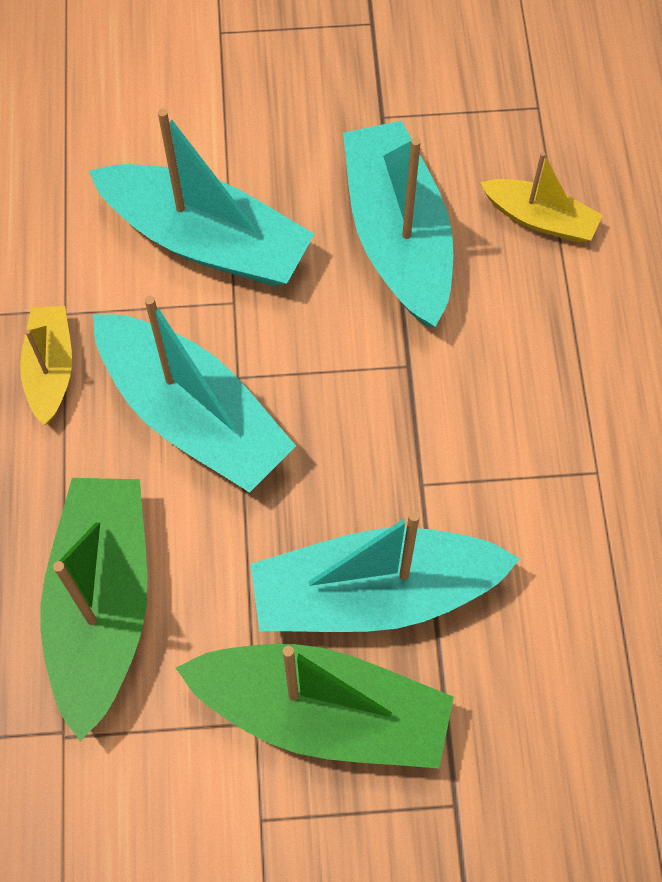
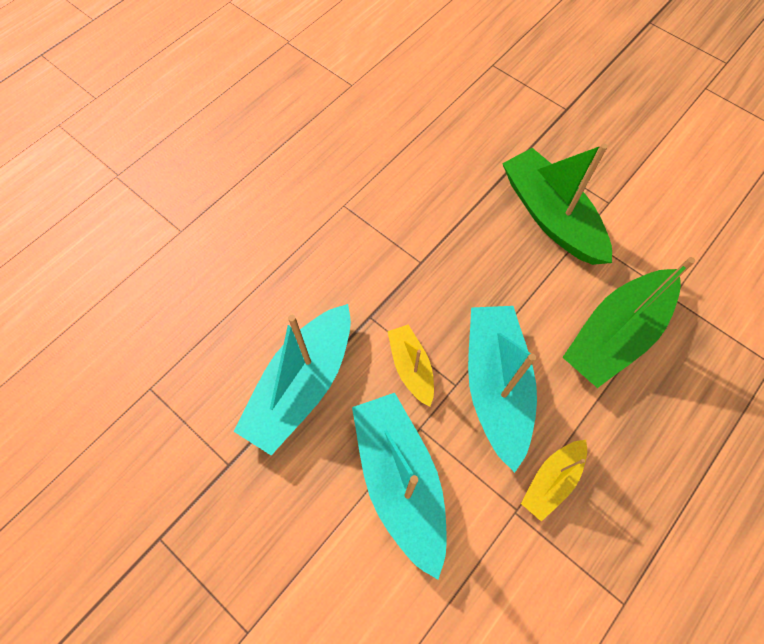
camera: 135 degrees left, 0 degrees up
turquoise boat [251,511,520,632] -> none
yellow boat [480,152,603,243] -> yellow boat moved to [387,325,434,407]

